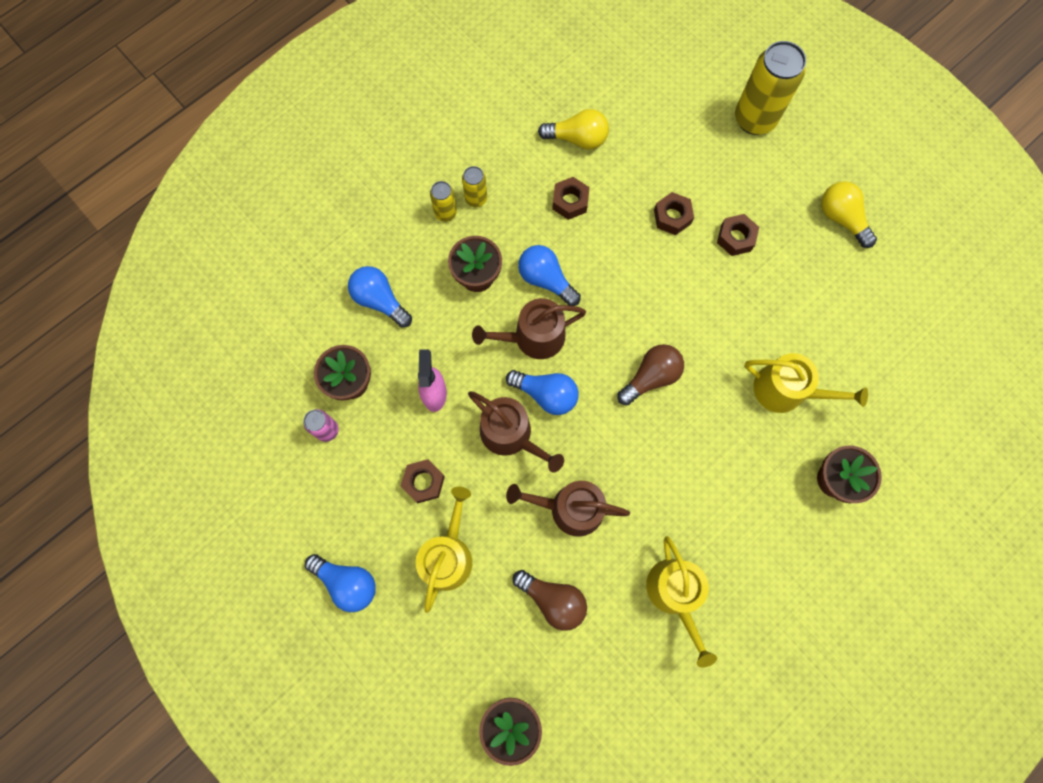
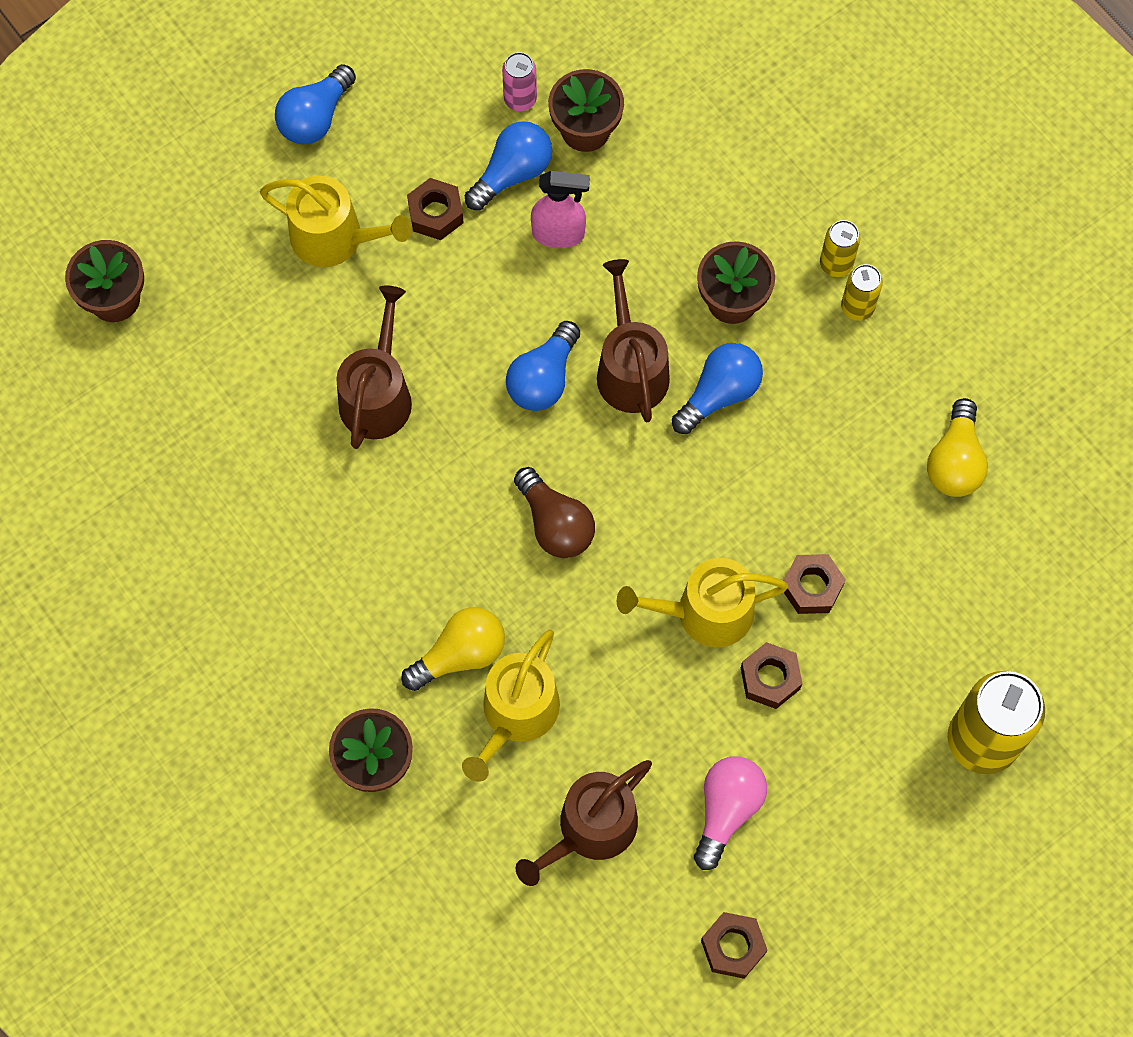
camera: 95 degrees right, 5 degrees down
blue light bulb [348,266,412,328] -> blue light bulb moved to [465,121,552,211]
brown watering can [468,391,564,472] -> brown watering can moved to [516,760,652,886]
brown light bulb [513,570,587,631] -> none
brown nut [552,177,589,220] -> brown nut moved to [701,912,767,979]
yellow watering can [646,536,717,667] -> yellow watering can moved to [617,558,788,647]
yellow light bulb [821,181,877,248] -> yellow light bulb moved to [401,607,505,691]
none -> pink light bulb [694,756,767,870]

